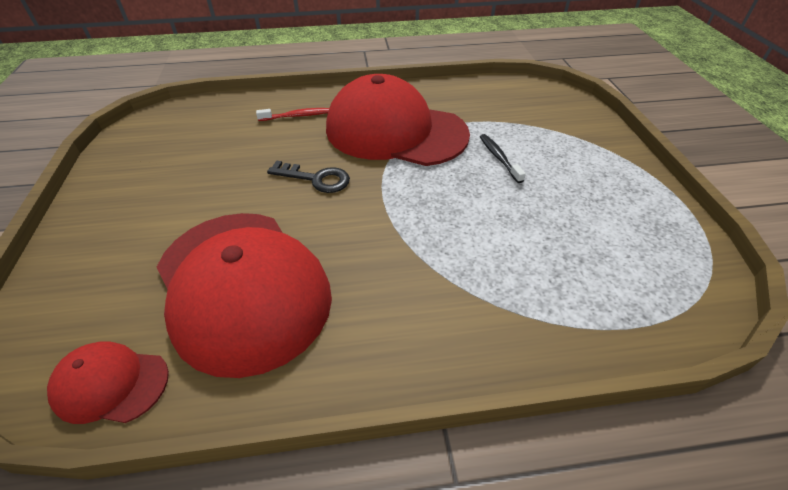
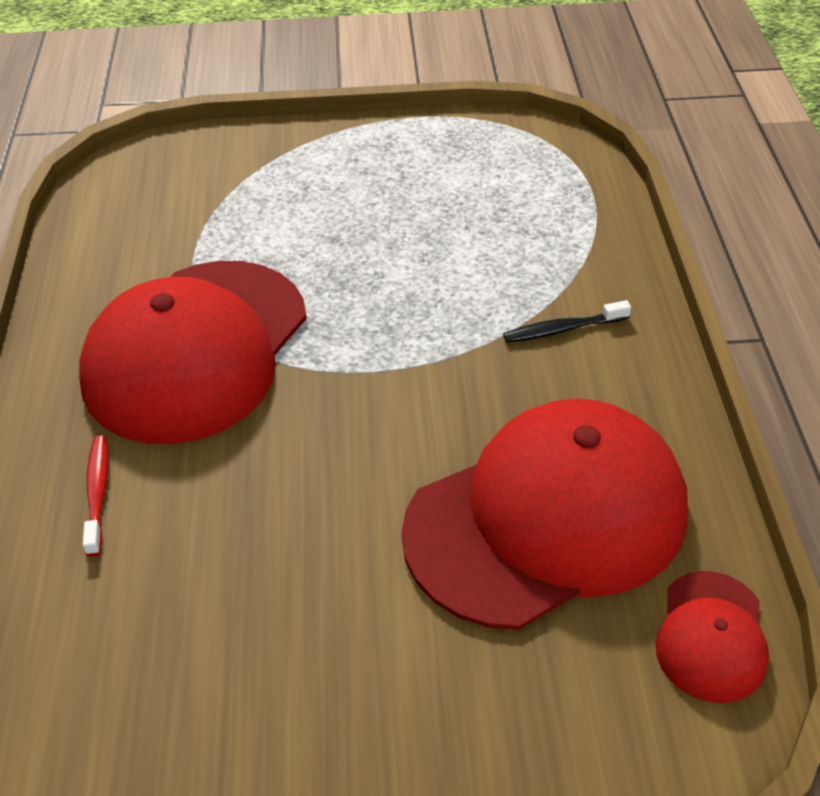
camera: 85 degrees left, 0 degrees up
black key [267,161,350,193] -> none
black toothbrush [480,134,526,183] -> black toothbrush moved to [503,300,631,343]

